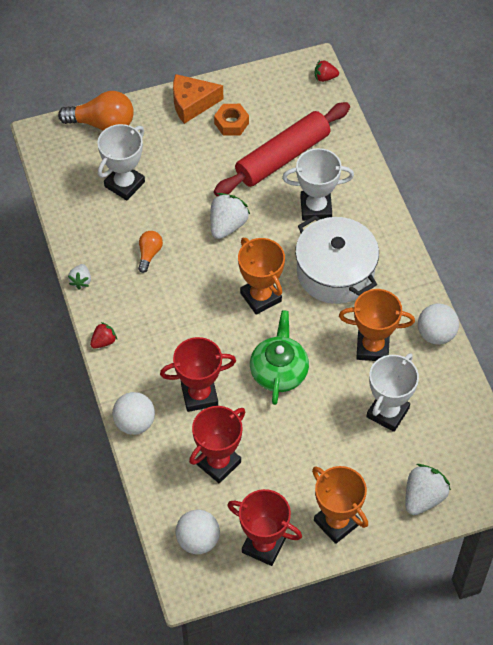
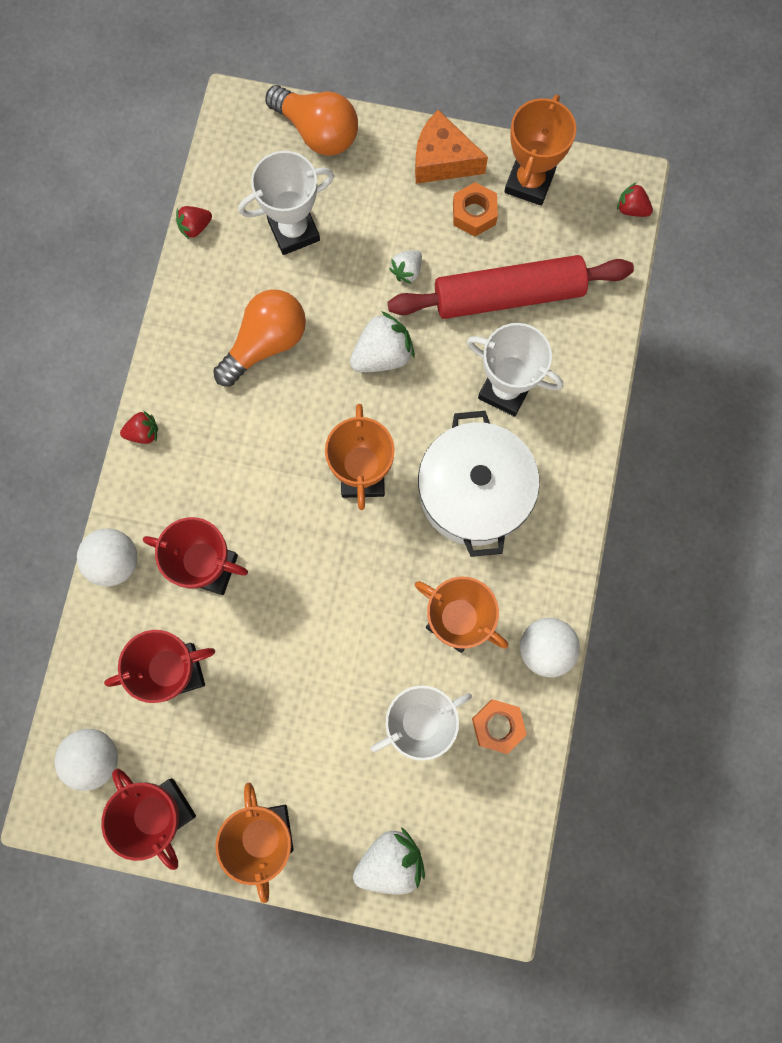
camera: 30 degrees right, 20 degrees up
white strawberry [68,264,91,290] -> white strawberry moved to [389,250,422,284]
orange light bulb [138,231,163,273] -> orange light bulb [213,289,306,387], size x1.85
green teapot [250,310,309,405] -> none
none -> red strawberry [176,206,212,239]
none -> orange nut [472,699,527,754]
none -> orange trophy [504,95,576,206]

